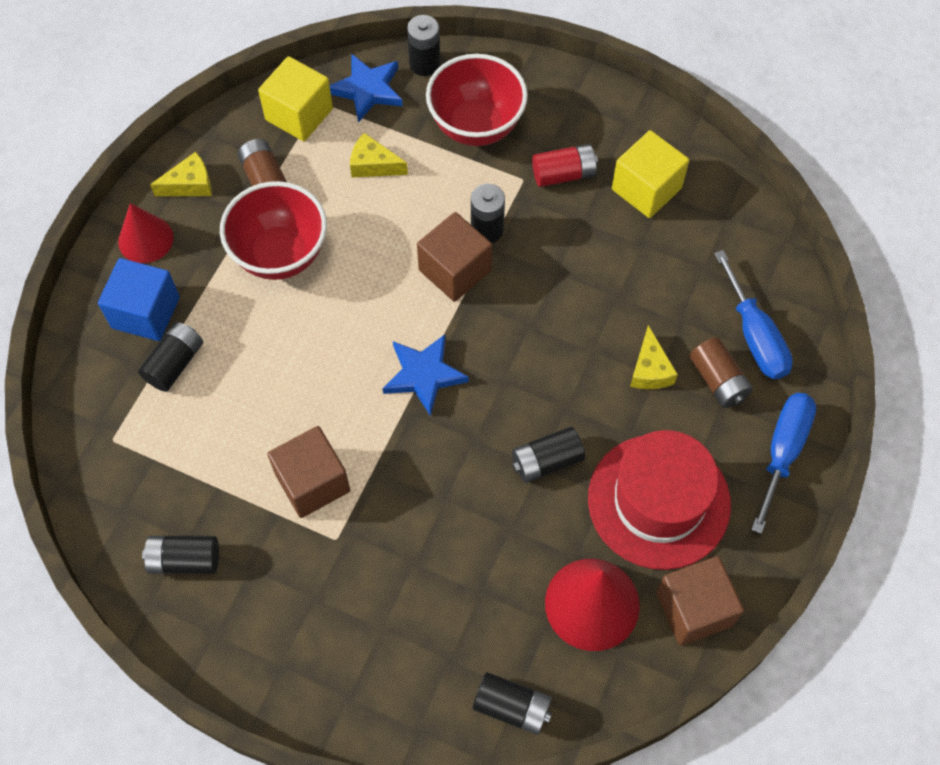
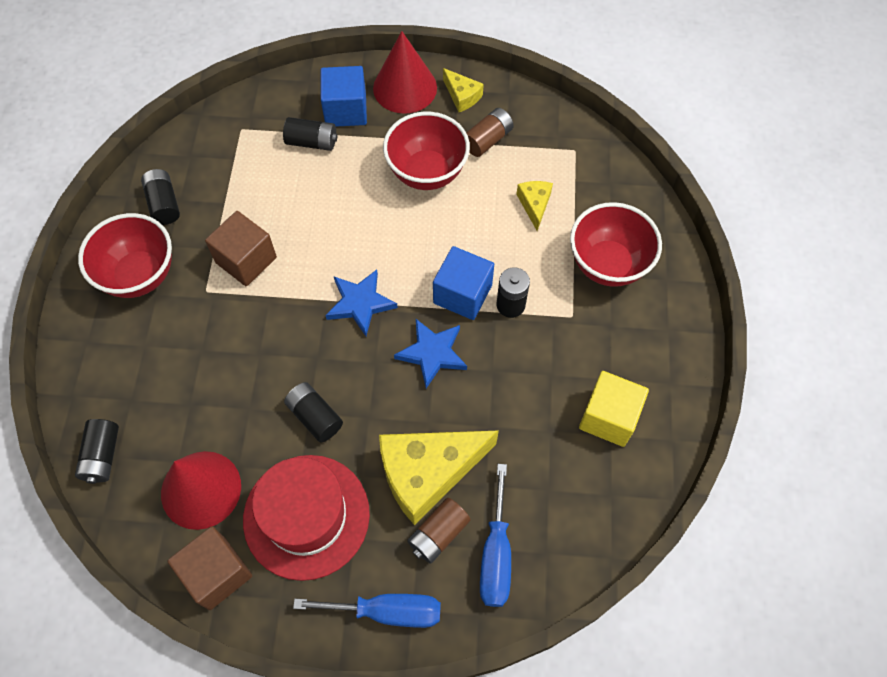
camera: 70 degrees right, 0 degrees up
red cone [118,203,174,263] -> red cone [373,31,437,114], size x1.51
yellow cube [258,56,333,141] -> none
blue star [330,53,403,123] -> blue star moved to [394,319,467,388]
black battery [407,15,440,76] -> none
brown cube [417,212,492,302] -> blue cube [433,246,494,320]
red battery [532,144,598,187] -> none
yellow cheese [630,325,678,389] -> yellow cheese [379,430,499,525], size x2.11
blue screwdriver [714,250,793,379] -> blue screwdriver turned 45 degrees counterclockwise [480,464,511,607]
none -> red bowl [78,213,172,298]

